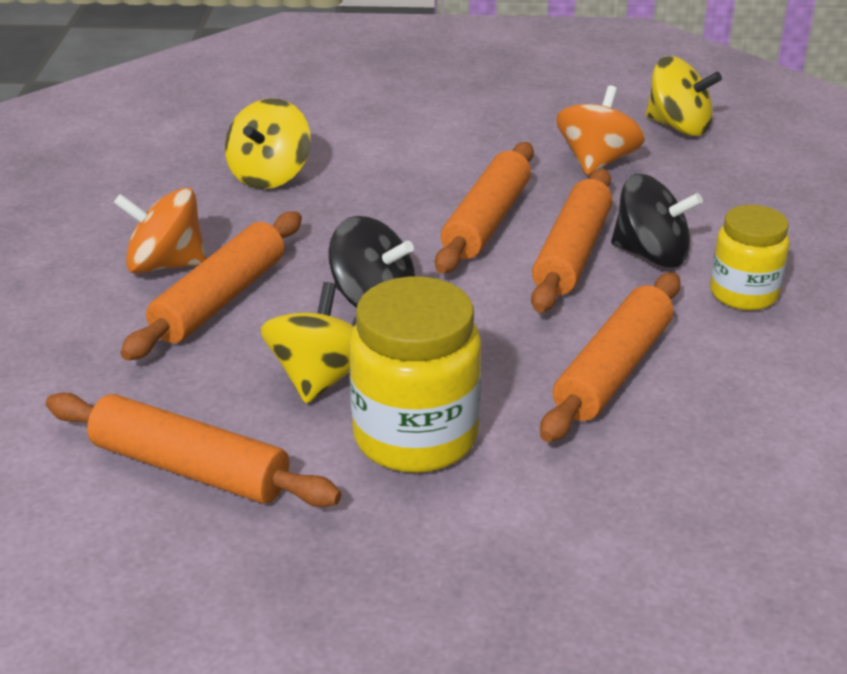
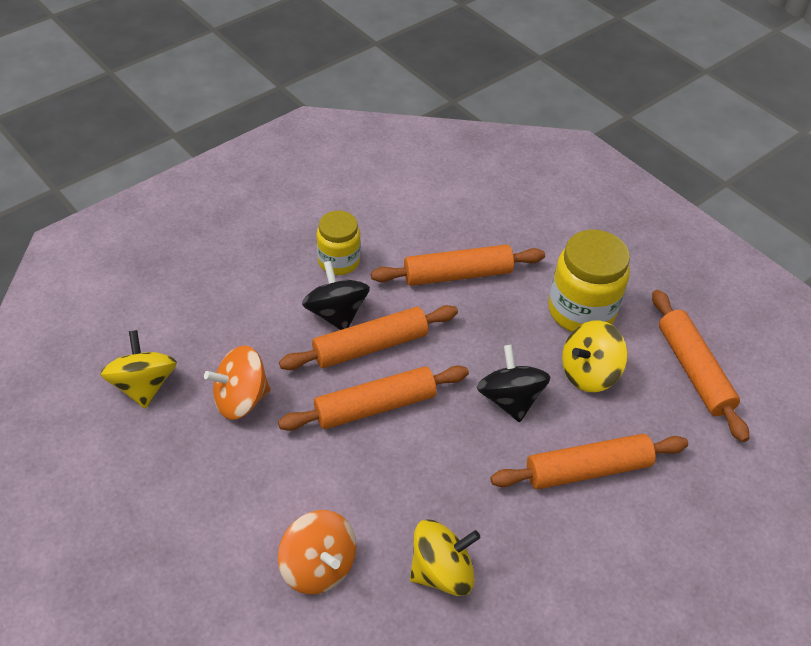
camera: 135 degrees left, 15 degrees up
orange spinning top [113,187,207,274] -> orange spinning top moved to [278,510,356,594]

